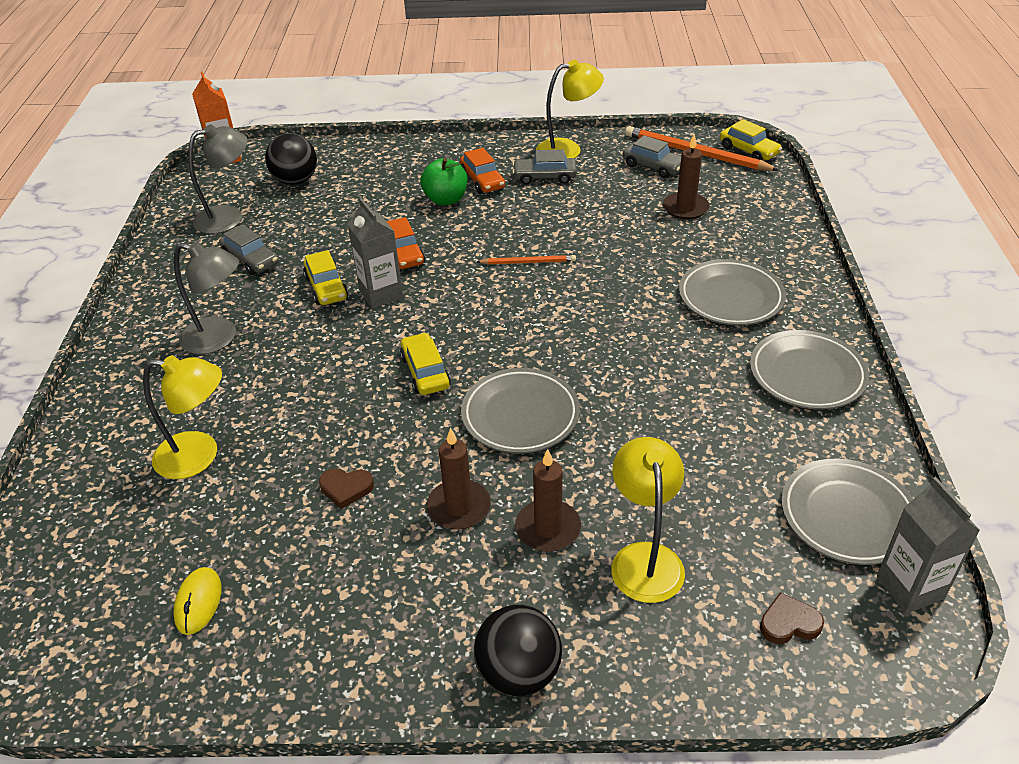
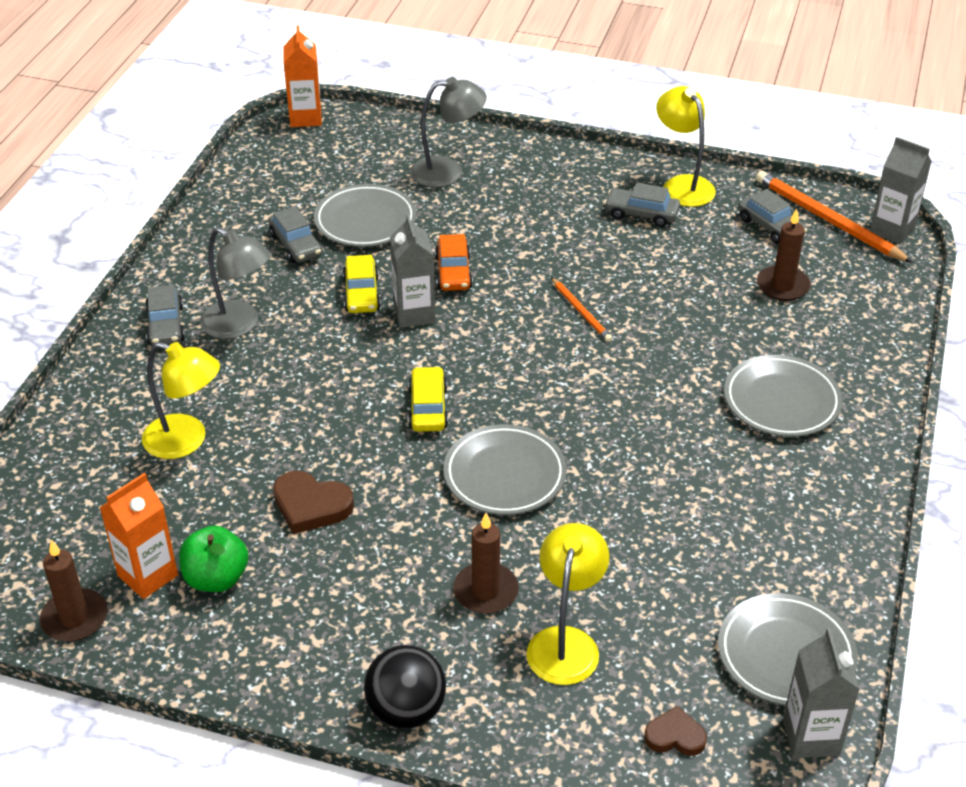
camera: 15 degrees right, 0 degrees up
yellow mouse [173,567,222,635] -> orange carton [99,473,178,599]
grey lamp [188,124,248,234] -> grey lamp moved to [410,77,487,187]
black ball [265,133,317,185] -> none
brown heart [319,468,374,509] -> brown heart [273,471,354,534], size x1.56
green apple [420,158,467,206] -> green apple moved to [179,526,248,592]
brown candle [427,428,491,530] -> brown candle moved to [40,540,108,642]
orange car [460,148,505,194] -> none
orange pencil [477,255,576,265] -> orange pencil turned 45 degrees clockwise [551,277,612,342]
yellow lamp [536,60,604,158] -> yellow lamp turned 120 degrees counterclockwise [656,86,716,207]
yellow car [720,119,782,160] -> grey carton [870,137,932,244]
grey plate [750,330,869,410] -> grey plate moved to [314,184,417,247]
none -> grey car [145,285,185,345]

